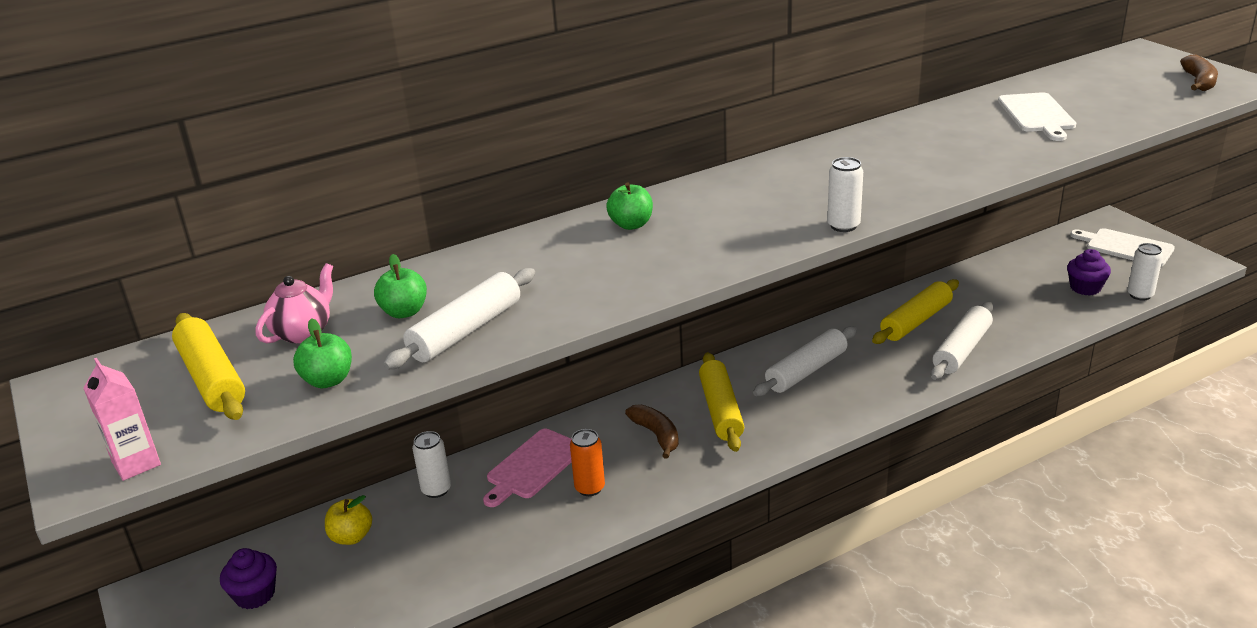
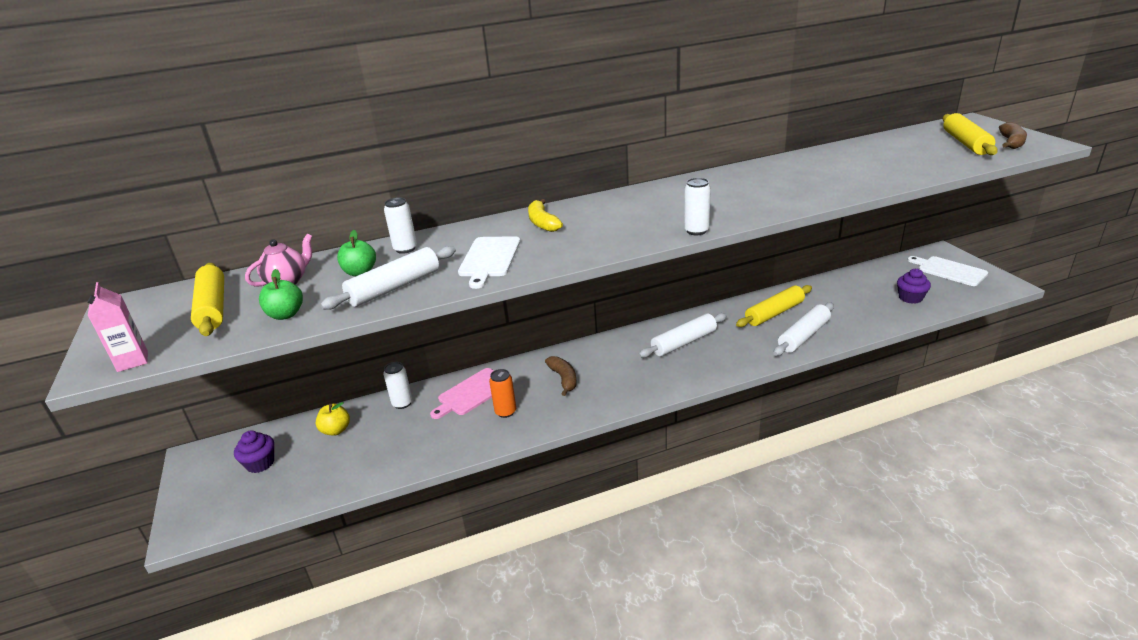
camera: 10 degrees right, 0 degrees up
green apple [606,182,653,230] -> yellow banana [528,199,563,232]
yellow rolling pin [699,352,744,452] -> yellow rolling pin moved to [943,113,998,155]
white cutting board [998,92,1076,141] -> white cutting board moved to [458,236,520,289]
white can [1127,243,1163,300] -> white can moved to [384,197,417,254]

